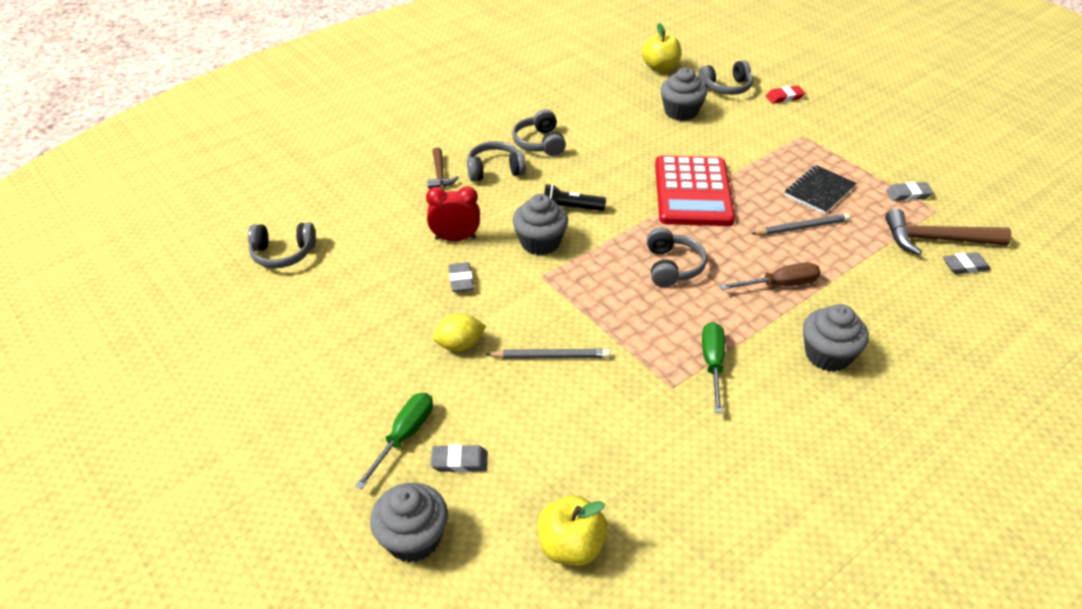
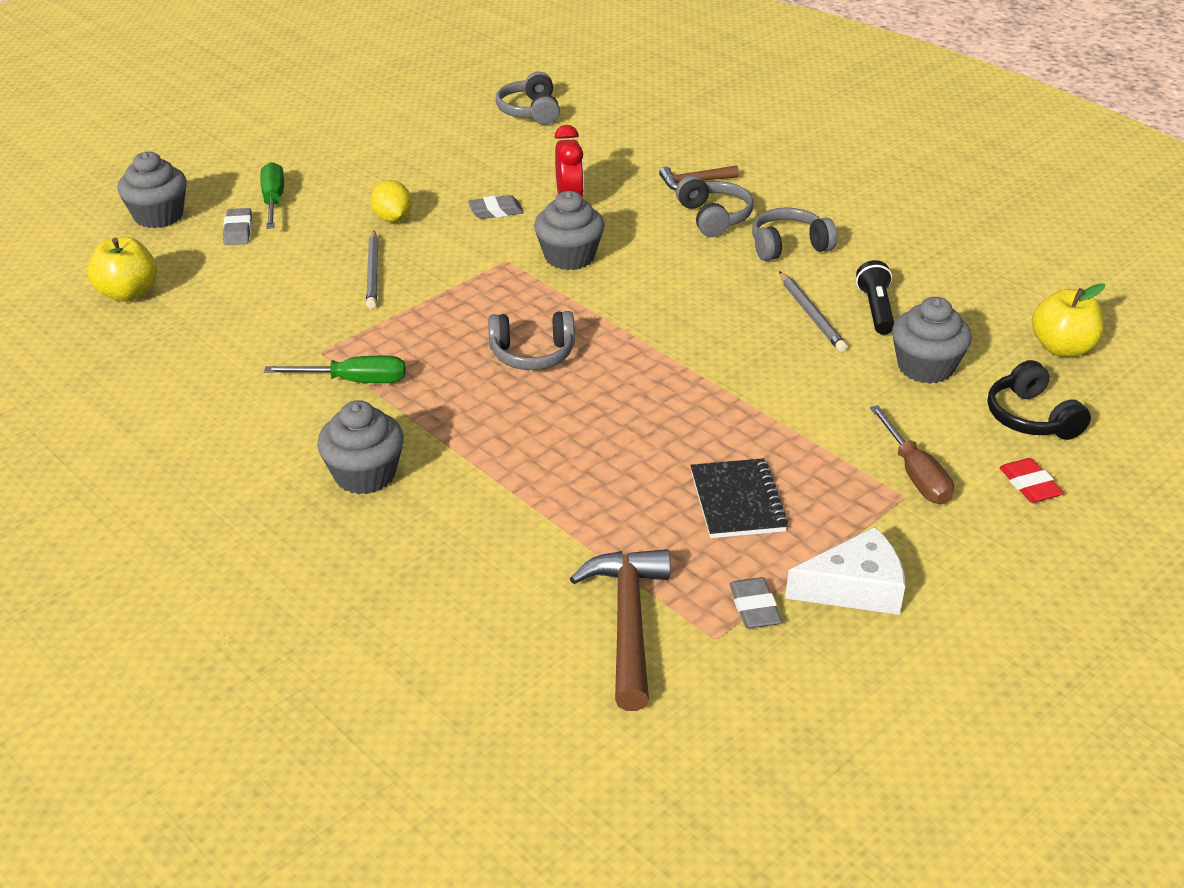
camera: 85 degrees right, 5 degrees down
green screwdriver [355,393,433,489] -> green screwdriver turned 120 degrees counterclockwise [260,162,284,229]
black flashlight [544,184,606,211] -> black flashlight moved to [856,260,894,335]
red calculator [655,156,735,226] -> none
grey headphones [698,60,753,95] -> black headphones [988,360,1091,440]
brown screwdriver [720,262,821,290] -> brown screwdriver moved to [870,405,954,504]
grey pencil [751,214,850,235] -> grey pencil moved to [779,271,847,352]
black notebook [785,165,856,214] -> black notebook turned 45 degrees clockwise [690,458,788,538]
grey eraser [943,252,991,274] -> none
none -> white cheese [785,527,905,615]

